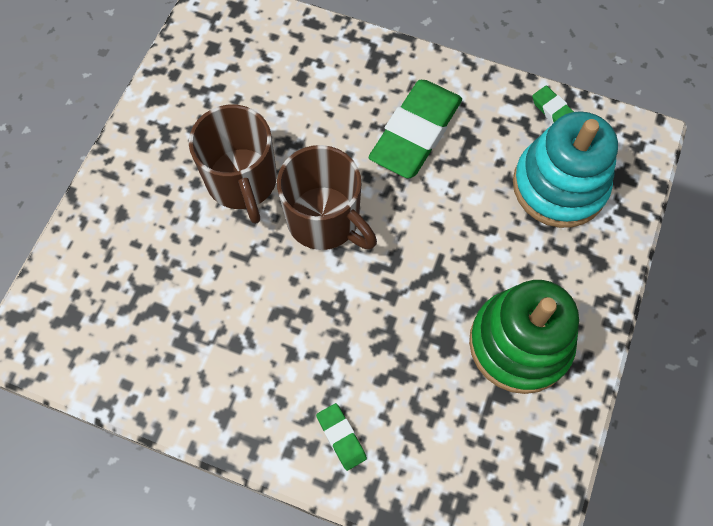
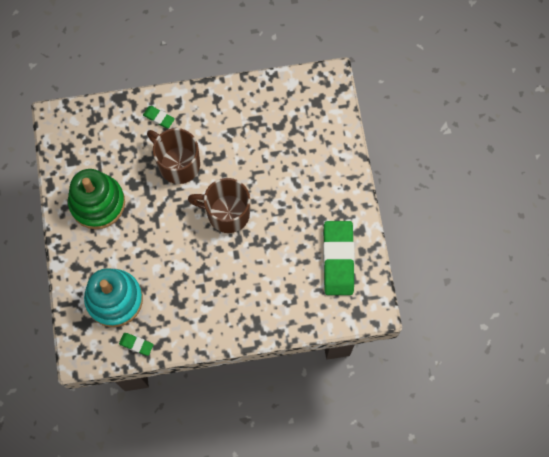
camera: 150 degrees right, 5 degrees up
brown mug [189,105,277,224] -> brown mug moved to [147,128,200,184]
green eraser [369,80,462,179] -> green eraser moved to [323,221,355,295]

